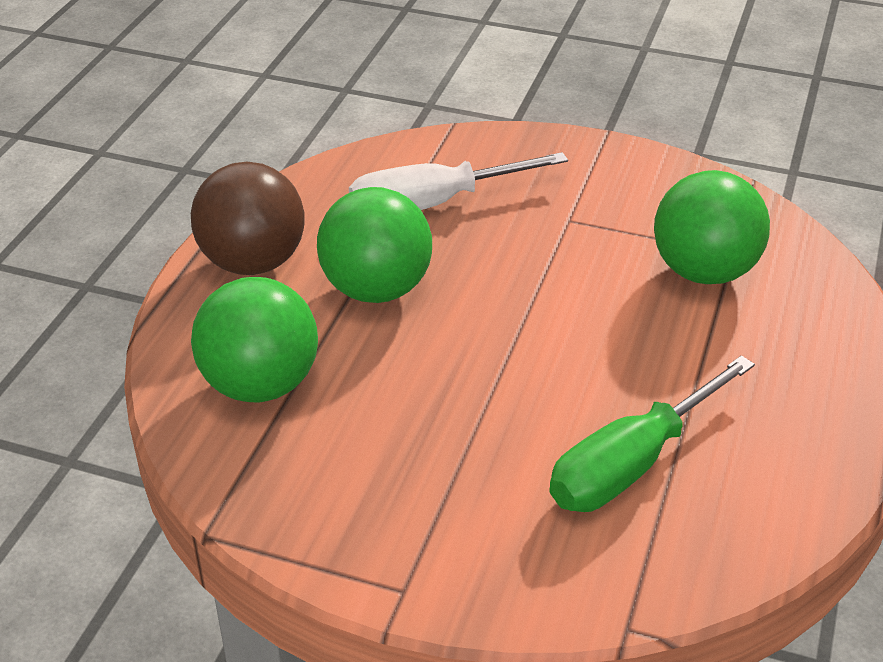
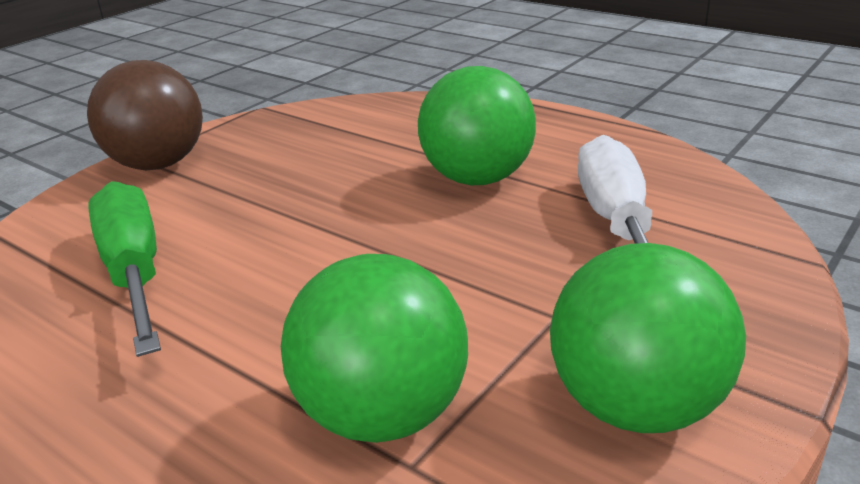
camera: 110 degrees right, 10 degrees down
brown ball [191,162,305,275] -> brown ball moved to [87,60,203,170]
green ball [191,277,318,403] -> green ball moved to [550,243,746,433]

